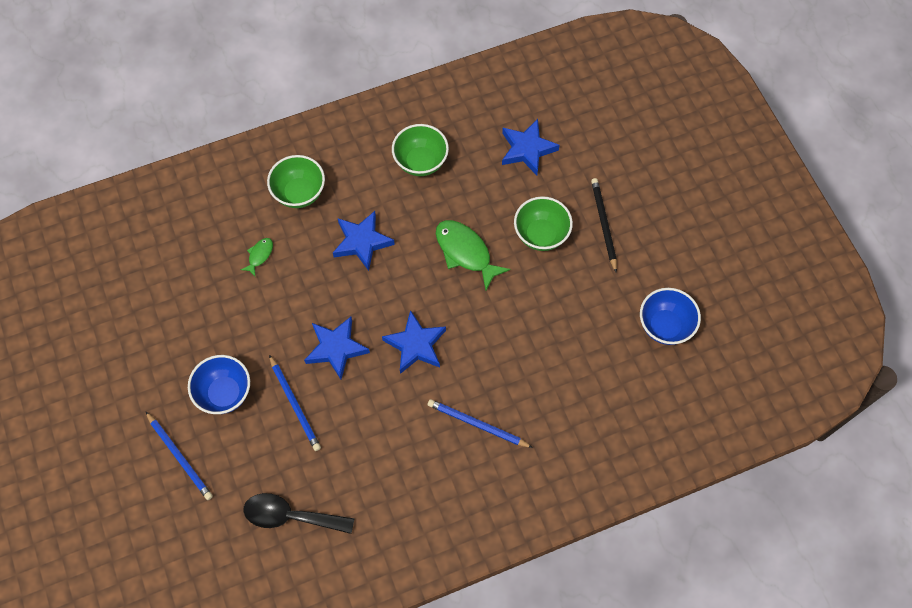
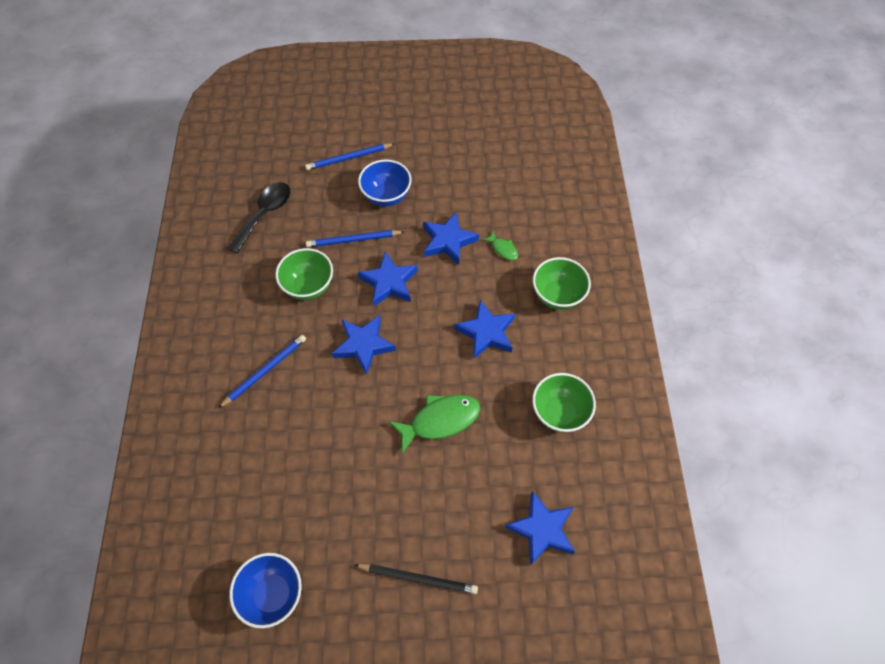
camera: 110 degrees right, 5 degrees down
green bowl [514,196,573,251] -> green bowl moved to [275,248,333,300]
none -> blue star [423,212,479,265]

